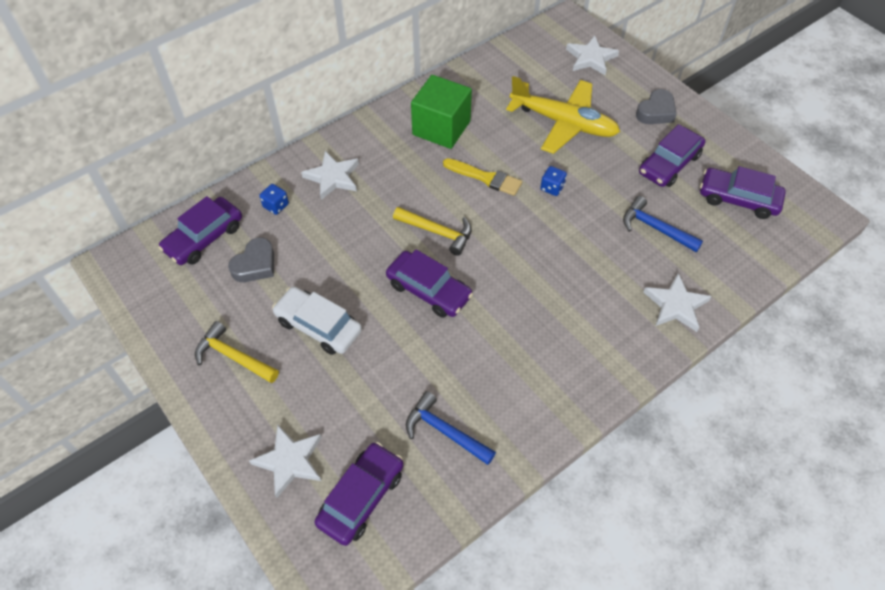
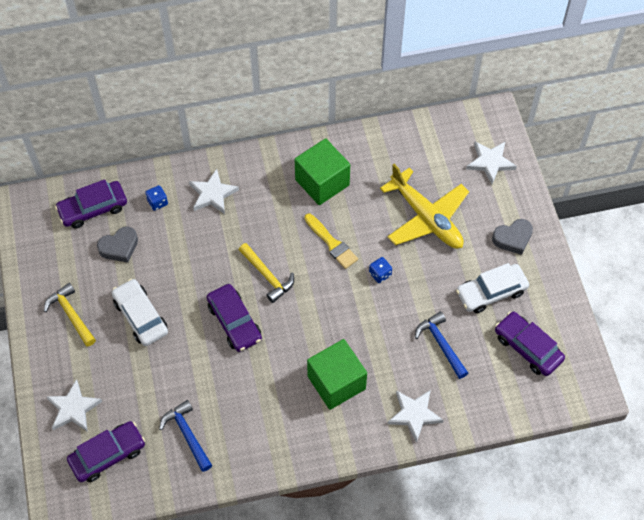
camera: 25 degrees right, 5 degrees up
purple car [639,124,705,187] -> white car [456,263,529,313]
none -> green cube [307,339,367,410]

